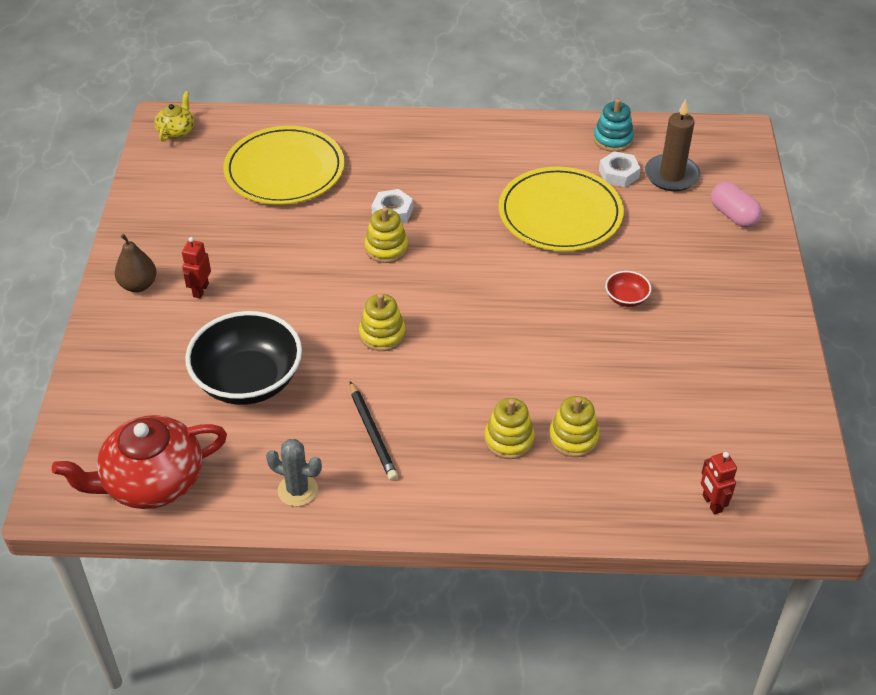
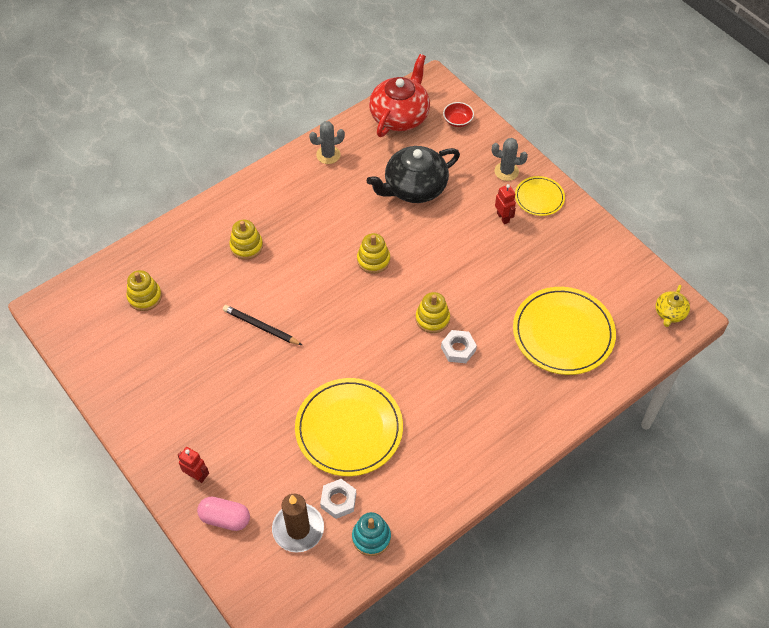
camera: 140 degrees right, 10 degrees up
brown pear [115,234,157,292] -> yellow plate [515,176,565,216]
yellow teapot [155,91,194,142] -> yellow teapot turned 45 degrees clockwise [655,285,690,327]
black bowl [185,311,302,405] -> black teapot [367,146,460,203]
black pencil [350,381,398,481] -> black pencil moved to [223,305,302,345]
yellow stacking toy [549,396,600,457] -> yellow stacking toy moved to [126,270,162,311]
red bowl [605,271,651,307] -> red bowl moved to [443,102,474,127]
red robot [701,452,737,514] -> red robot moved to [178,447,209,483]
none -> grey cactus [492,138,528,181]

